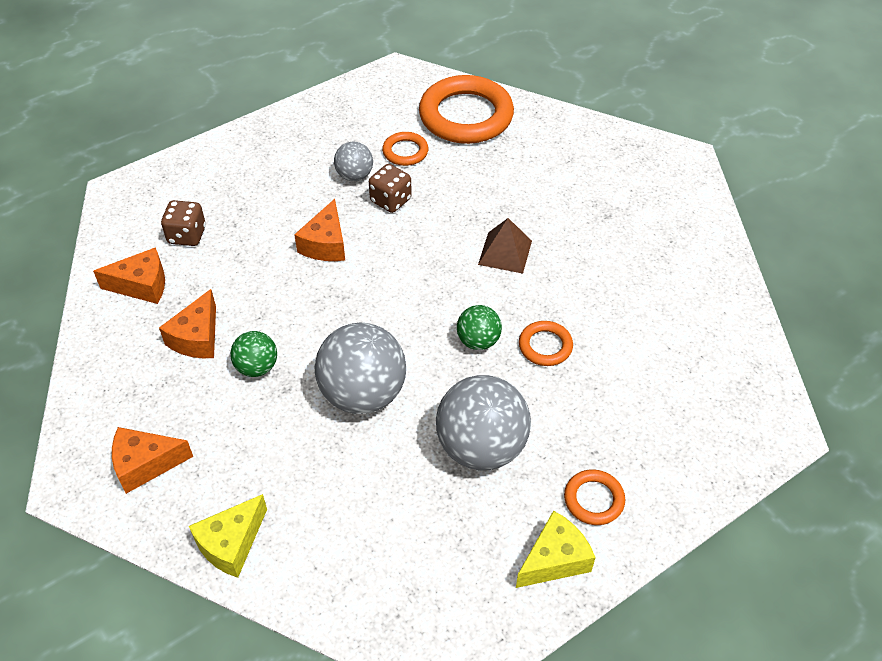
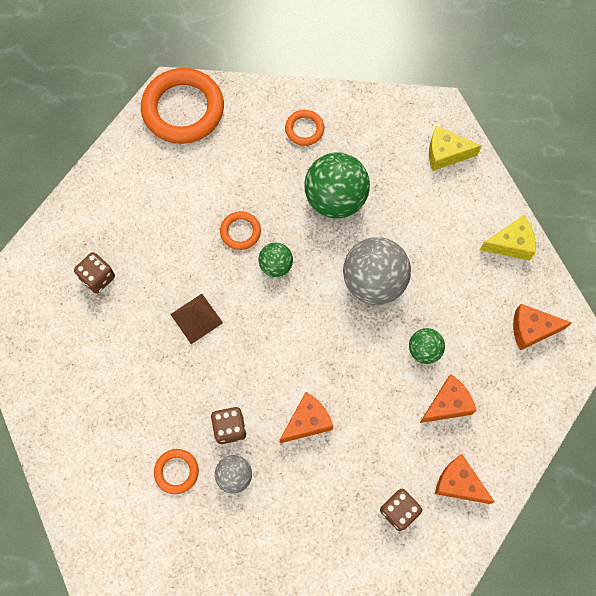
camera: 140 degrees left, 20 degrees up
orange cheese [112,427,193,494] -> orange cheese turned 150 degrees clockwise [513,304,572,351]
orange ring [419,75,514,144] -> orange ring moved to [141,68,224,144]
grey ball [436,375,531,470] -> green ball [304,153,370,219]
yellow cheese [516,510,596,588] -> yellow cheese moved to [429,126,481,171]
none -> brown dice [74,252,115,294]

